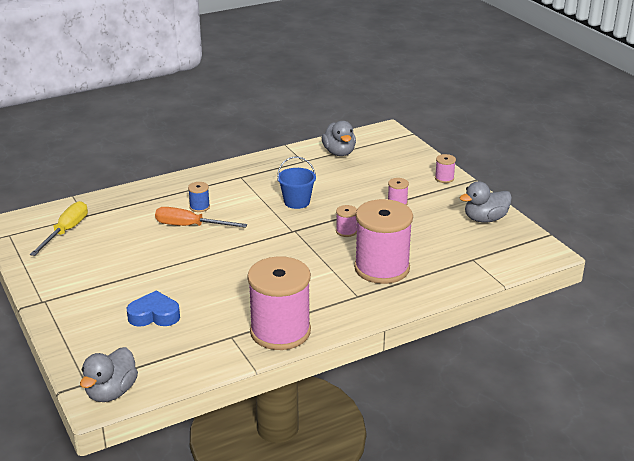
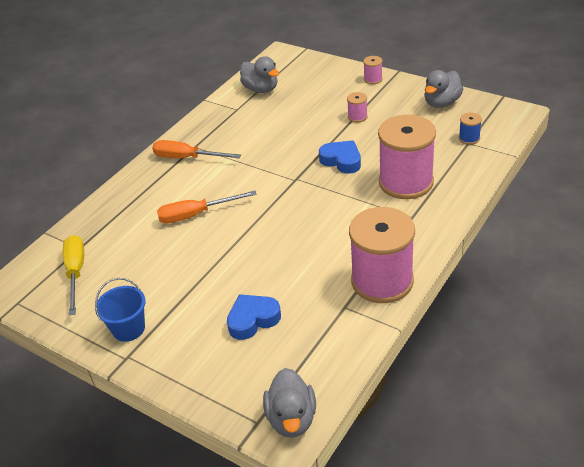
camera: 25 degrees left, 10 degrees up
blue spool [188,182,210,212] -> blue spool moved to [459,113,482,145]
blue bucket [277,157,316,209] -> blue bucket moved to [95,278,145,342]
pink spool [336,205,357,237] -> blue heart [319,140,361,174]
none -> orange screwdriver [152,140,241,158]

